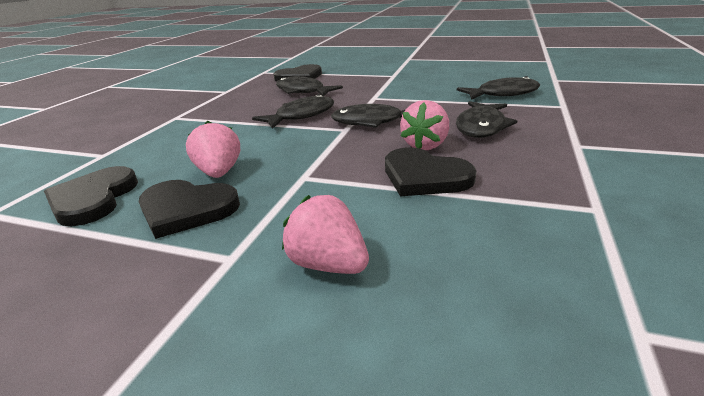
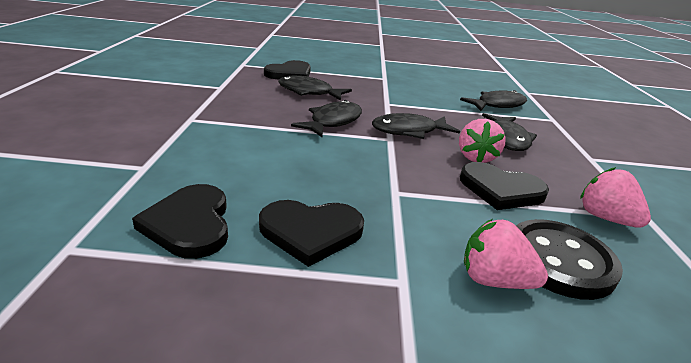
camera: 20 degrees left, 0 degrees up
pink strawberry [186,121,240,178] -> pink strawberry moved to [580,167,651,228]
none -> black button [516,219,623,300]

